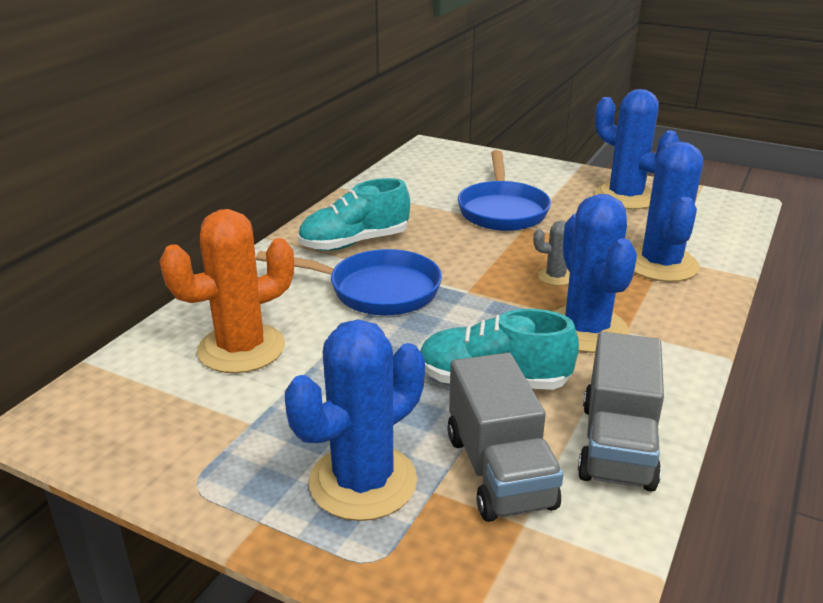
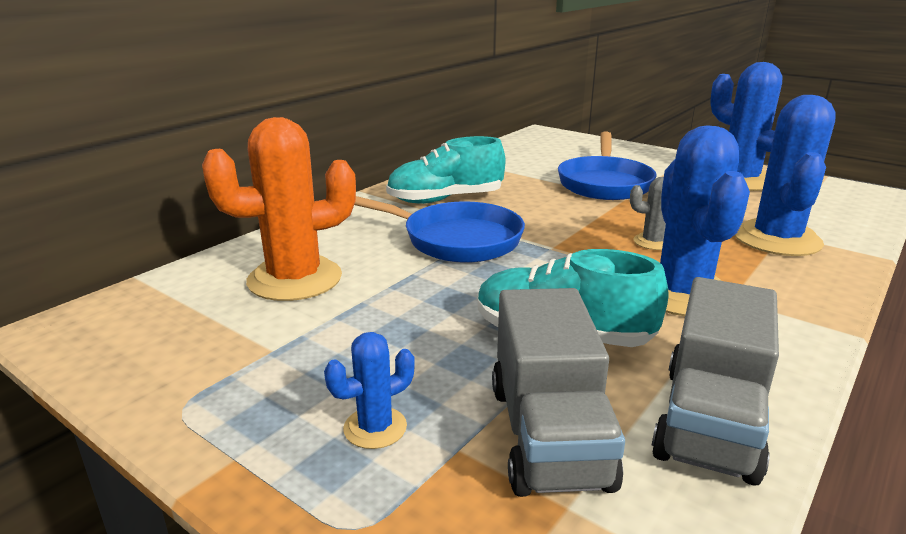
camera: 10 degrees right, 5 degrees down
blue cactus [285,320,425,521] -> blue cactus [324,332,415,449], size x0.47

